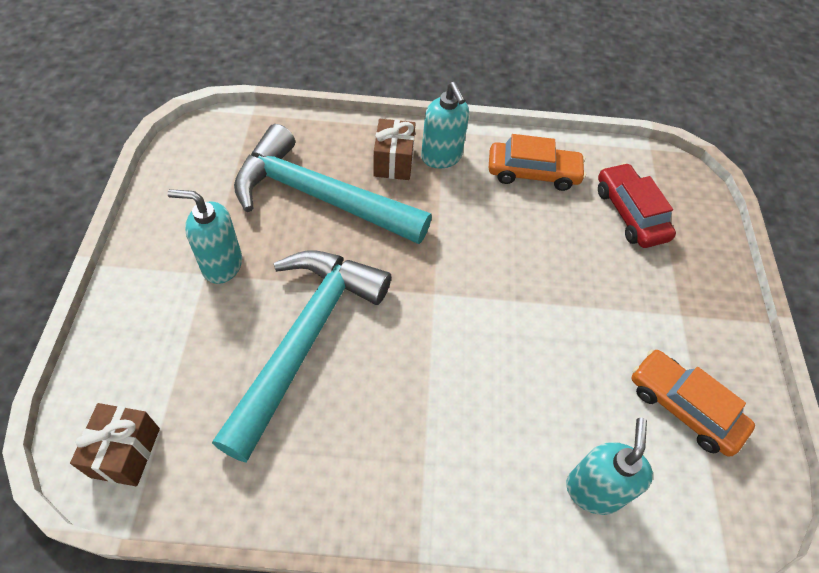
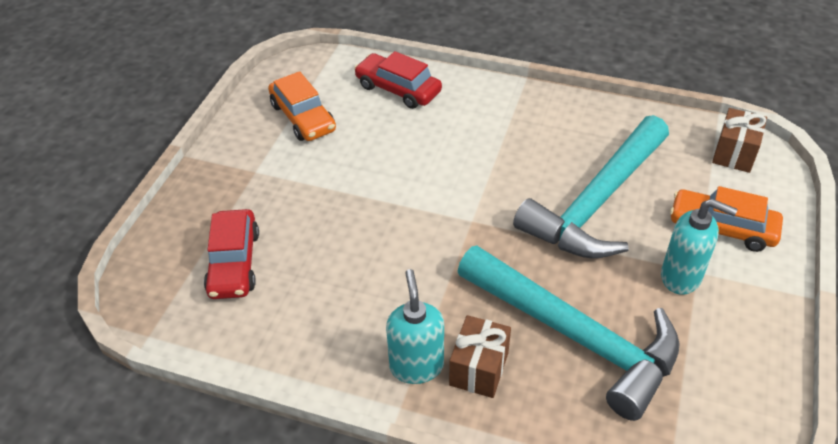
camera: 160 degrees left, 10 degrees down
orange car [489,134,586,191] -> orange car moved to [670,186,783,252]
turquoise soap dispenser [566,418,653,515] -> red car [354,51,442,109]

